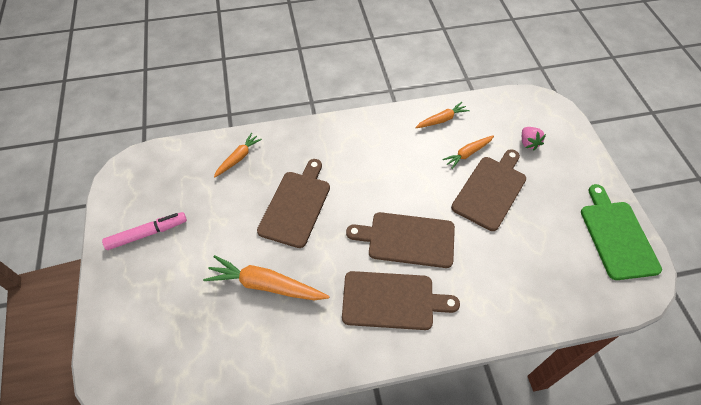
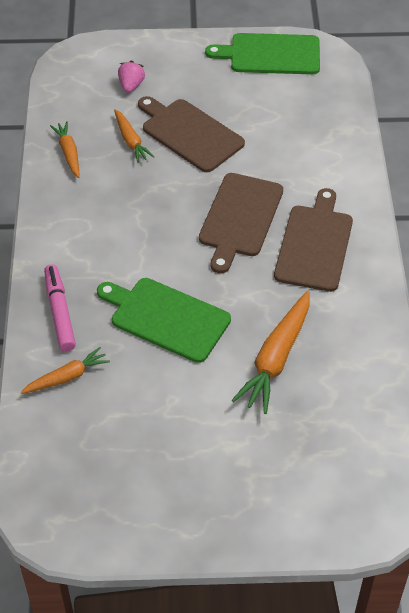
camera: 80 degrees left, 5 degrees down
pink marker [102,212,187,250] -> pink marker moved to [44,264,76,352]
orange carrot [214,133,262,178] -> orange carrot turned 105 degrees clockwise [21,347,110,394]
brown cutting board [257,159,330,248] -> green cutting board [97,278,231,363]
pink strawberry [522,127,546,150] -> pink strawberry turned 75 degrees counterclockwise [118,60,145,93]

